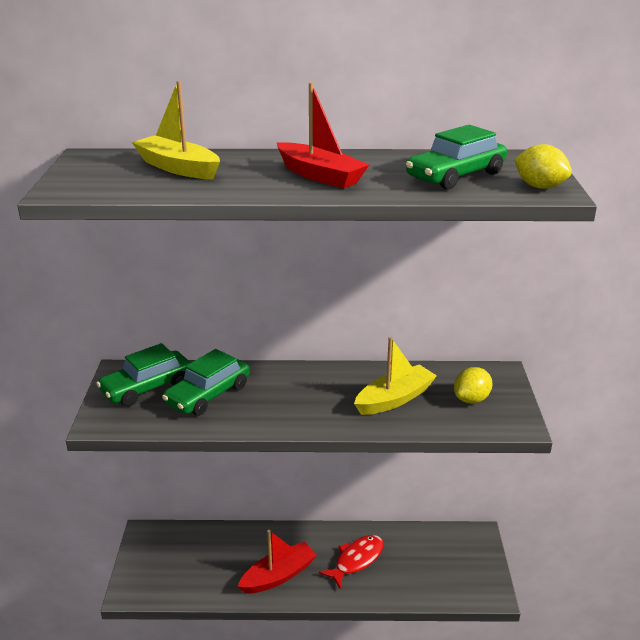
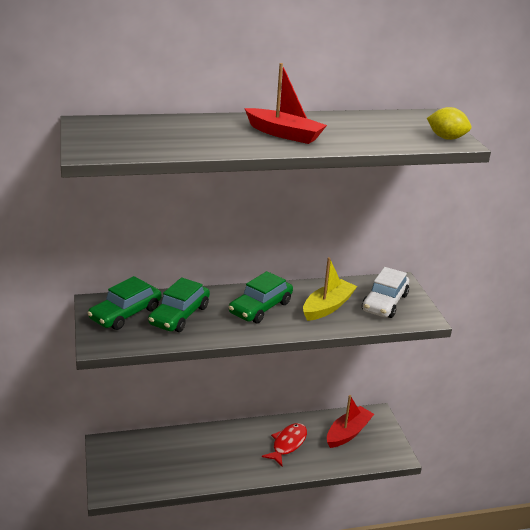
camera: 15 degrees left, 0 degrees up
yellow boat [132,81,220,179] -> none
red boat [237,530,317,594] -> red boat moved to [327,395,374,448]
green car [406,125,507,190] -> green car moved to [229,271,293,323]
yellow lemon [454,367,492,404] -> white car [362,267,409,318]

